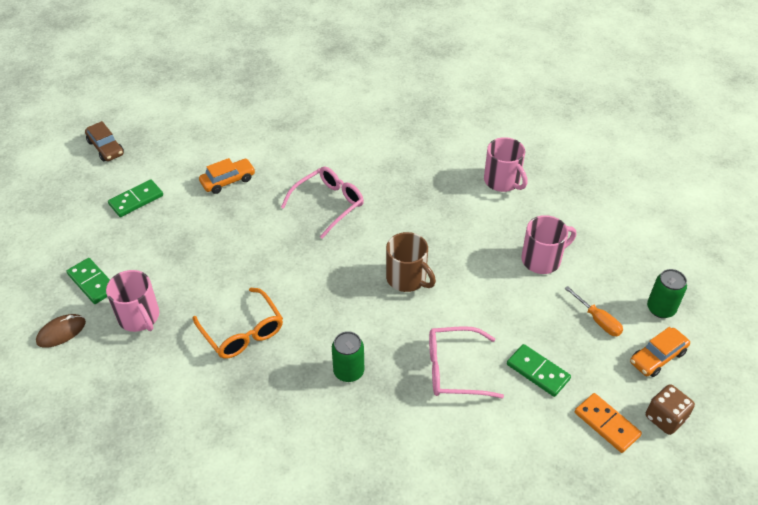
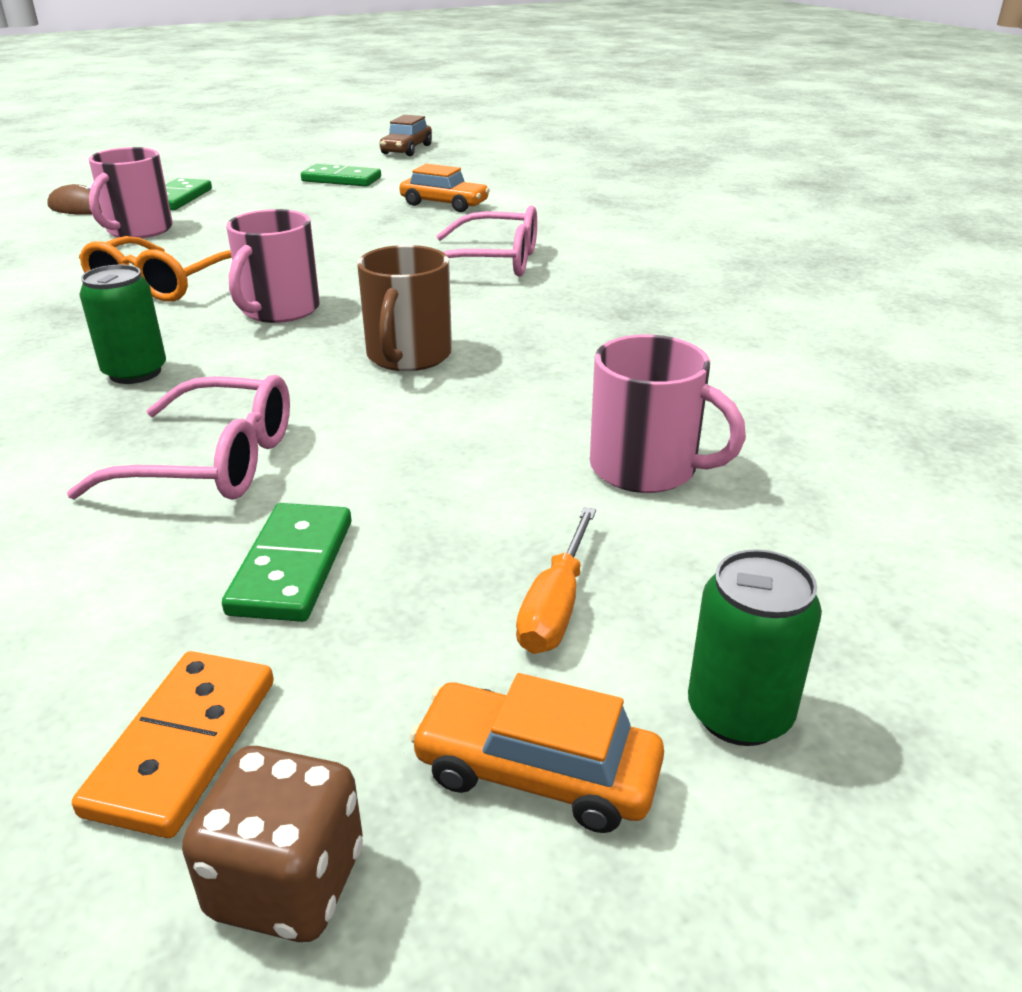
camera: 55 degrees right, 15 degrees down
pink glasses [429,326,504,398] -> pink glasses turned 135 degrees clockwise [67,375,290,500]
pink mug [484,137,527,192] -> pink mug moved to [226,209,320,323]

